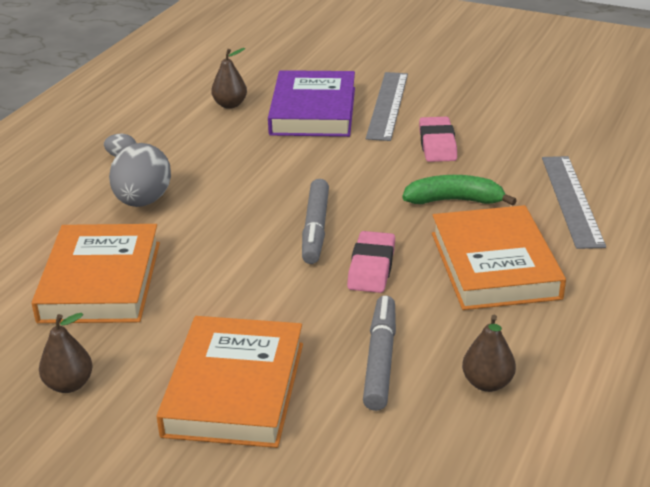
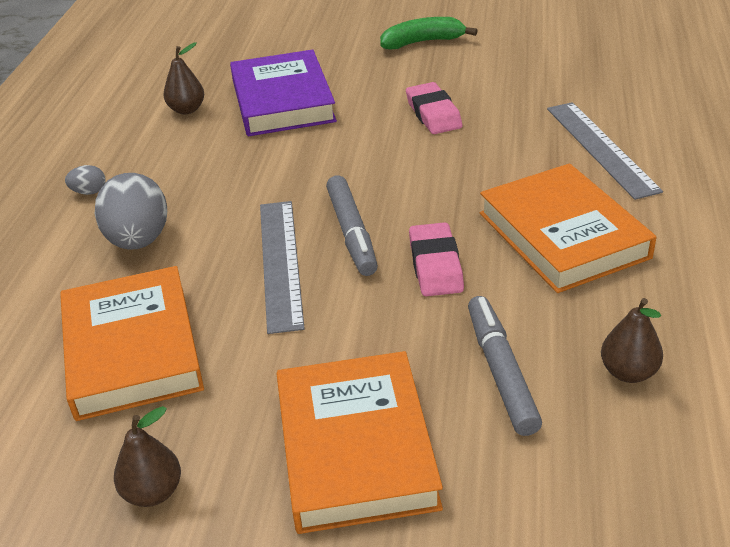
camera: 15 degrees left, 5 degrees up
grey ruler [366,72,408,141] -> grey ruler moved to [260,201,305,334]
green banana [402,175,517,206] -> green banana moved to [380,17,478,49]

